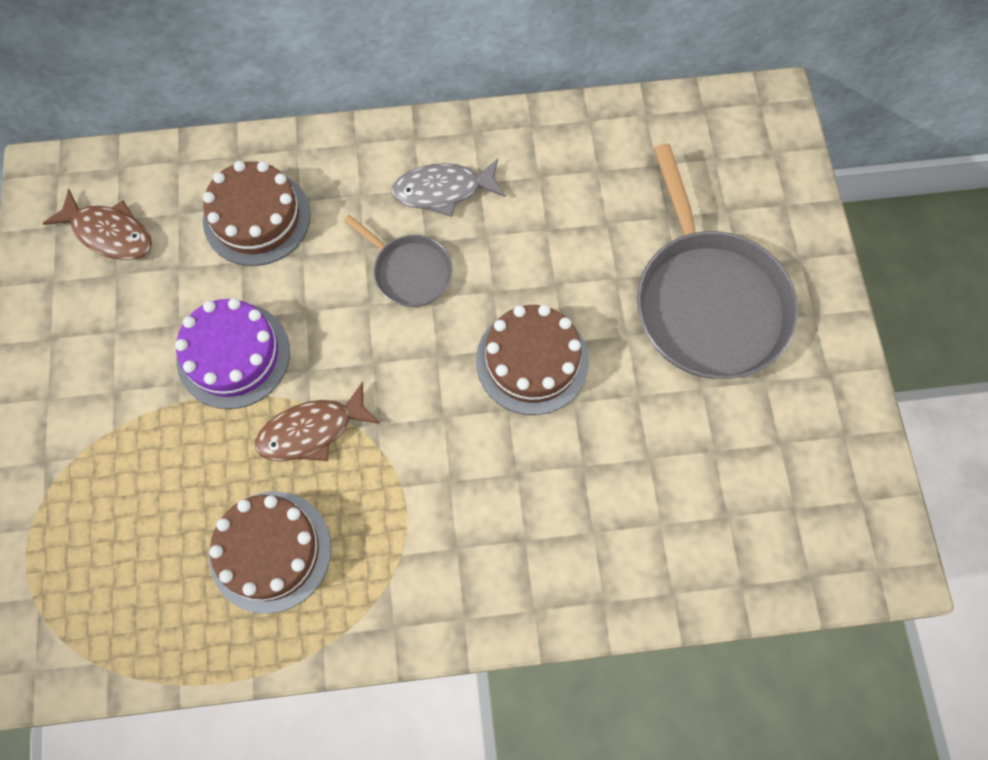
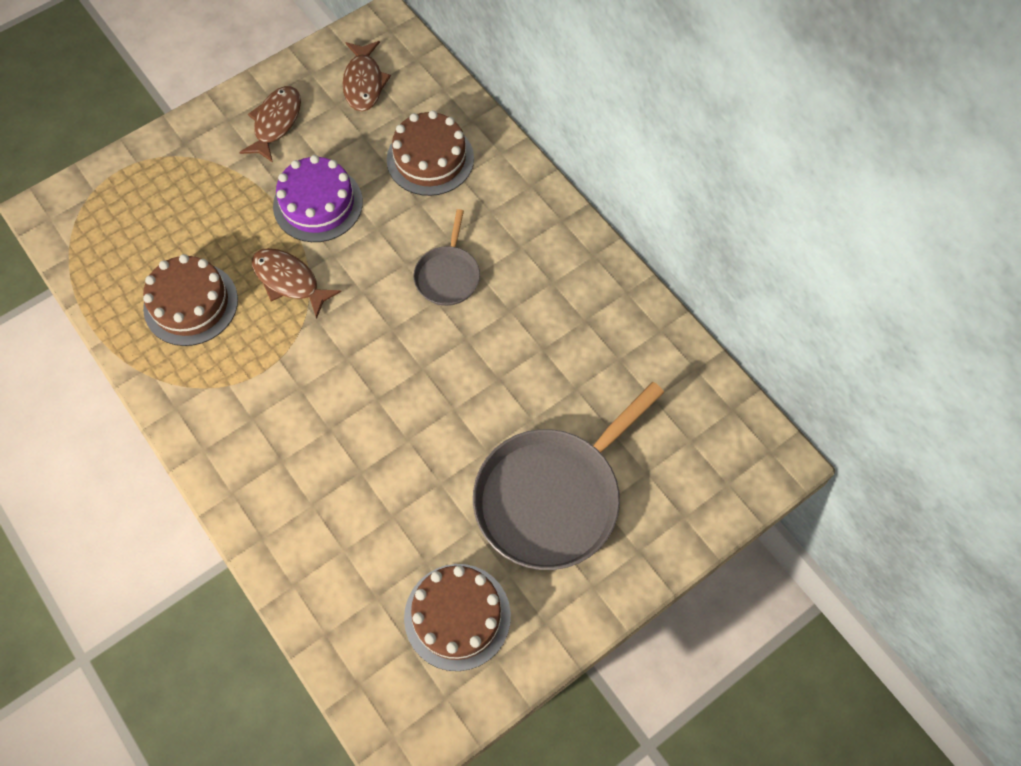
camera: 60 degrees right, 5 degrees down
grey fish [391,159,505,217] -> none
brown cake [476,305,589,415] -> brown cake moved to [404,564,511,671]
none -> brown fish [239,86,301,163]

